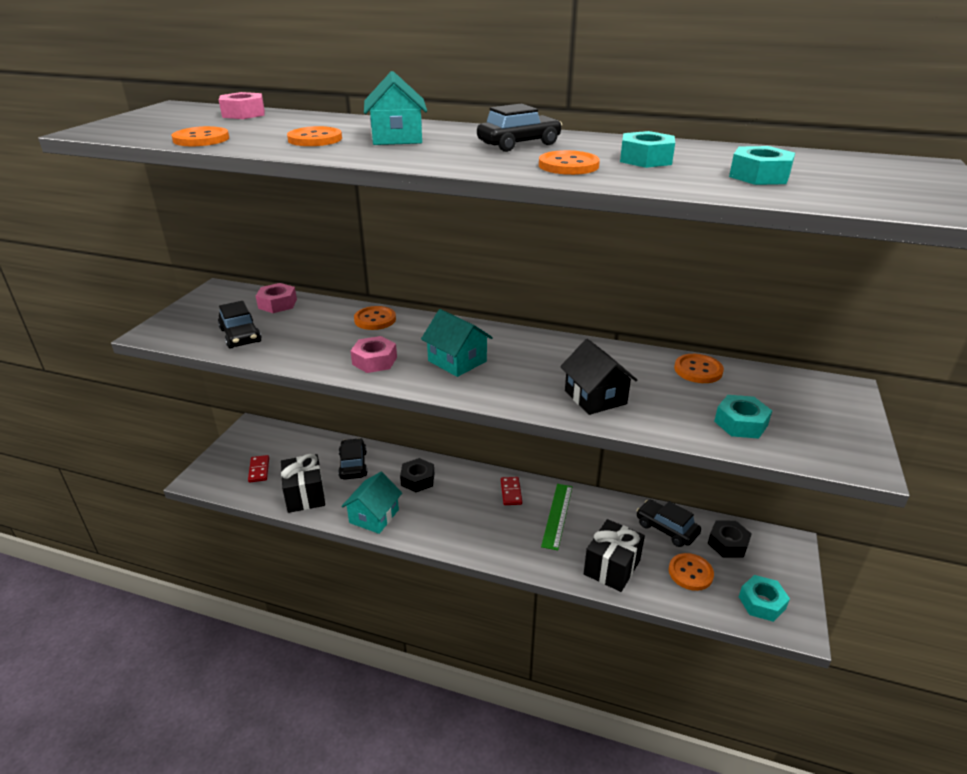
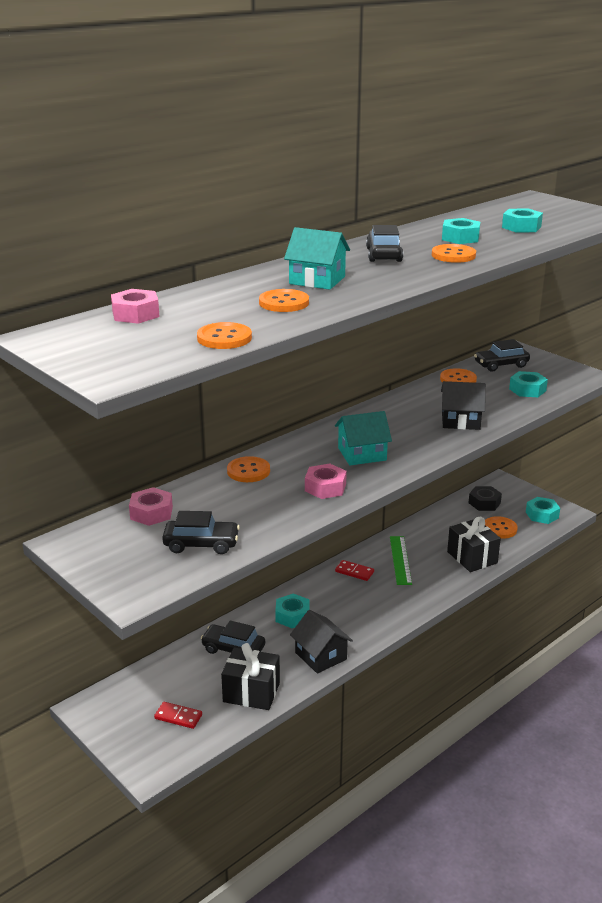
camera: 60 degrees left, 5 degrees down
turquoise house [341,472,402,534] -> black house [290,610,353,674]
black nut [400,458,434,492] -> turquoise nut [275,593,310,628]
green ruler [541,484,572,550] -> green ruler turned 45 degrees clockwise [390,536,412,585]
black car [636,500,701,547] -> black car moved to [474,339,530,372]

